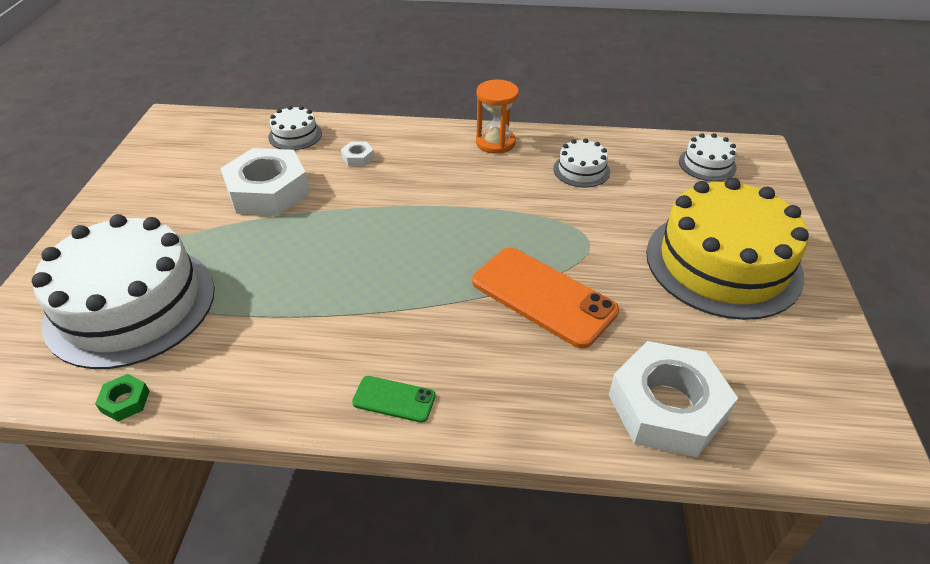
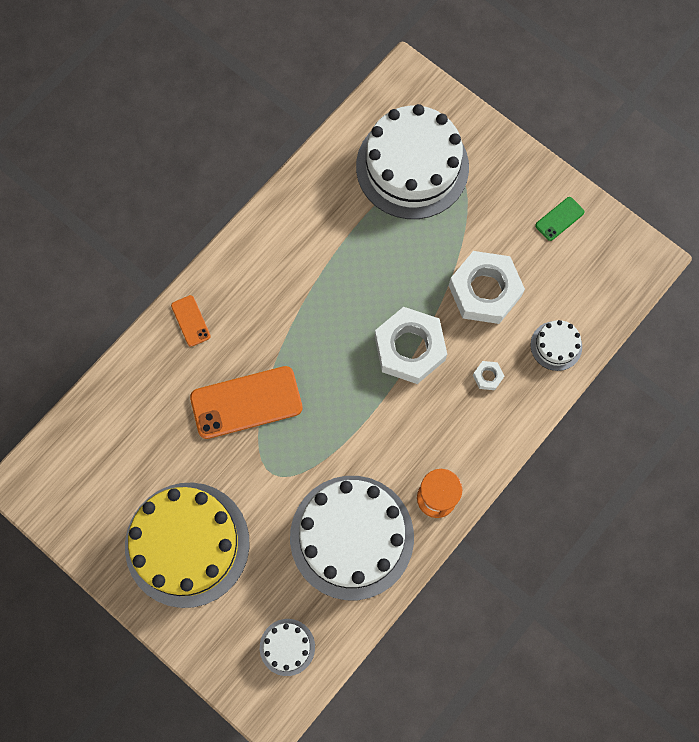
camera: 125 degrees right, 30 degrees up
green nut [95,374,150,421] -> none
green phone [352,376,436,423] -> green phone moved to [535,197,584,241]
white cake [553,138,610,187] -> white cake [290,476,414,600], size x2.29
white nut [609,341,738,457] -> white nut moved to [375,307,447,384]
none -> orange phone [171,295,211,347]

